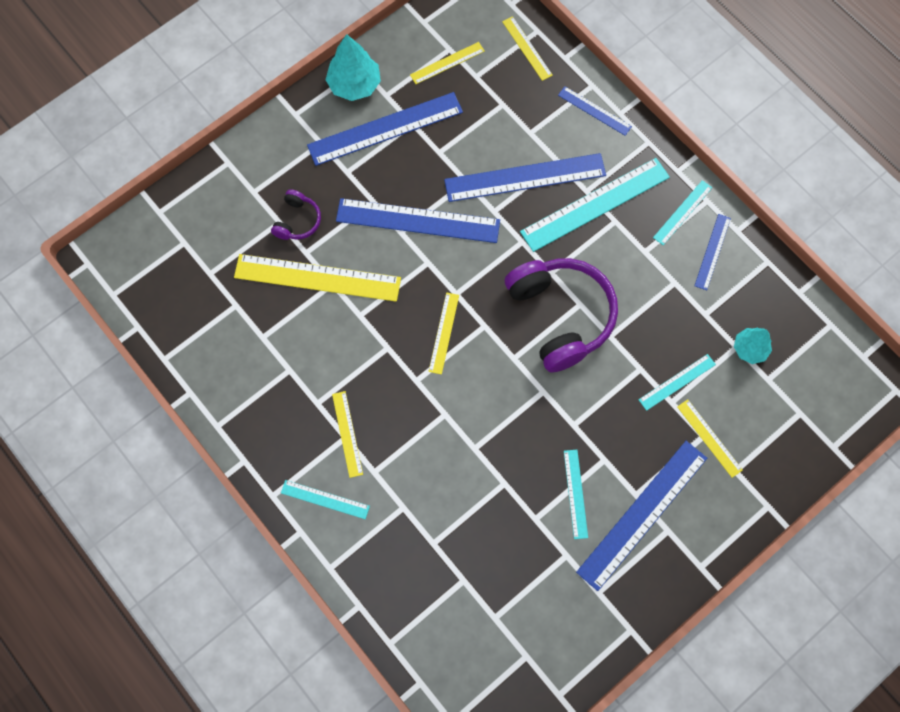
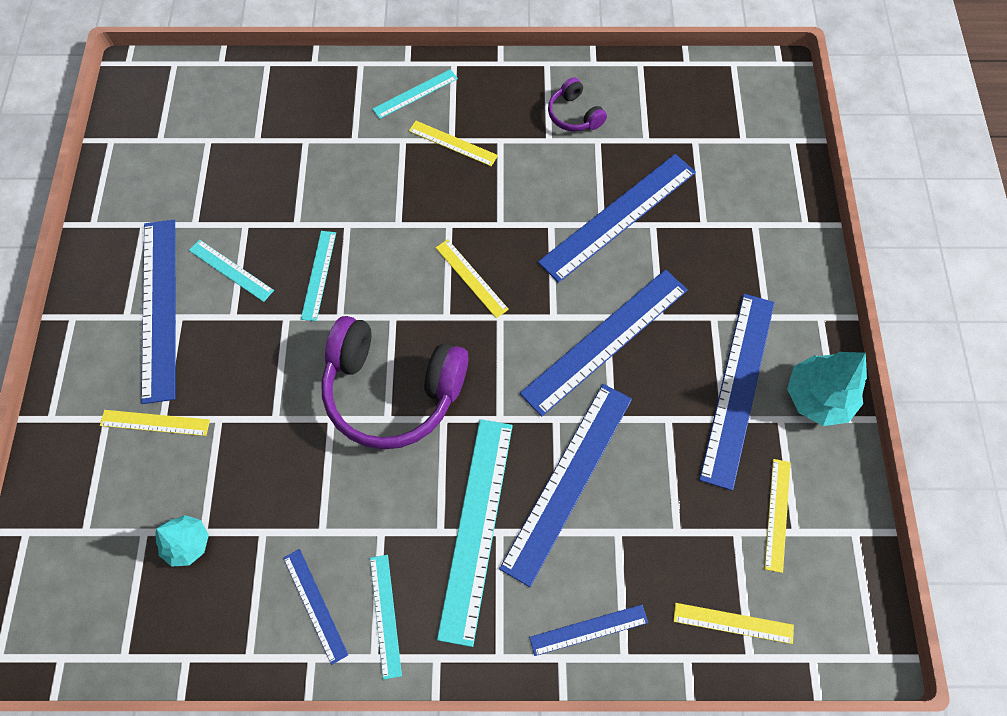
camera: 130 degrees right, 5 degrees down
yellow ruler [234,254,401,302] -> blue ruler [538,154,696,283]
purple headphones [271,189,321,240] -> purple headphones moved to [548,77,607,132]
turquoise ruler [639,354,716,411] -> turquoise ruler moved to [301,231,336,321]

